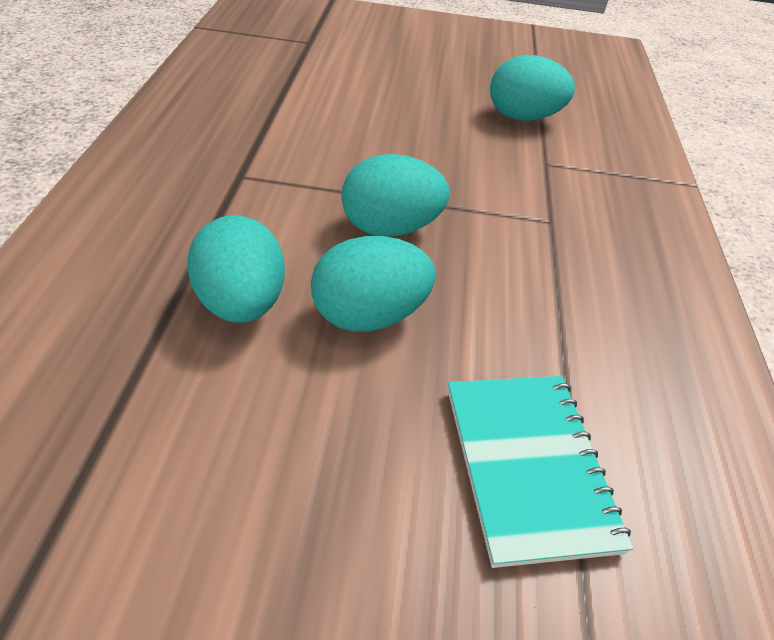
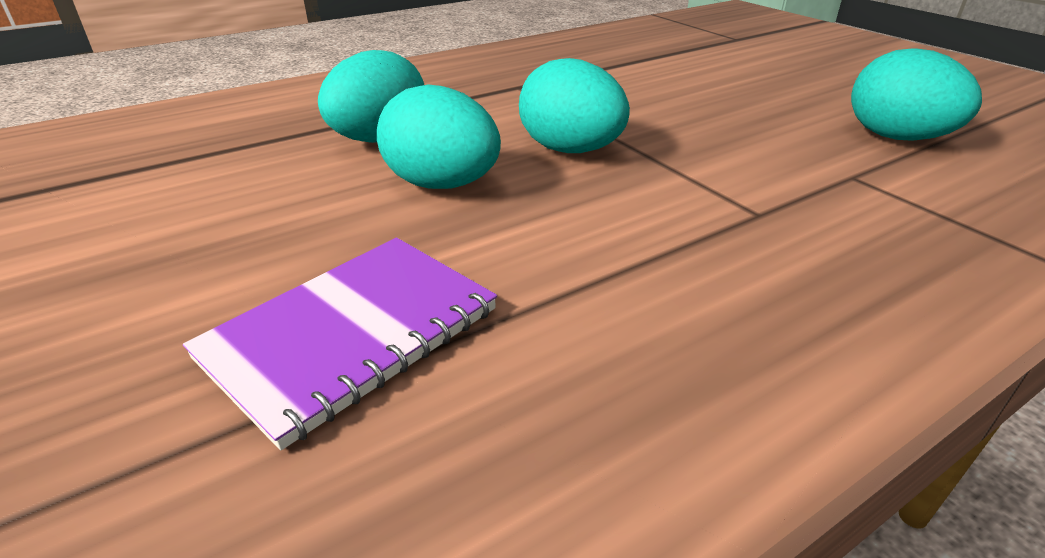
camera: 55 degrees right, 10 degrees down
turquoise notebook [448,376,633,568] -> purple notebook [183,237,497,450]

